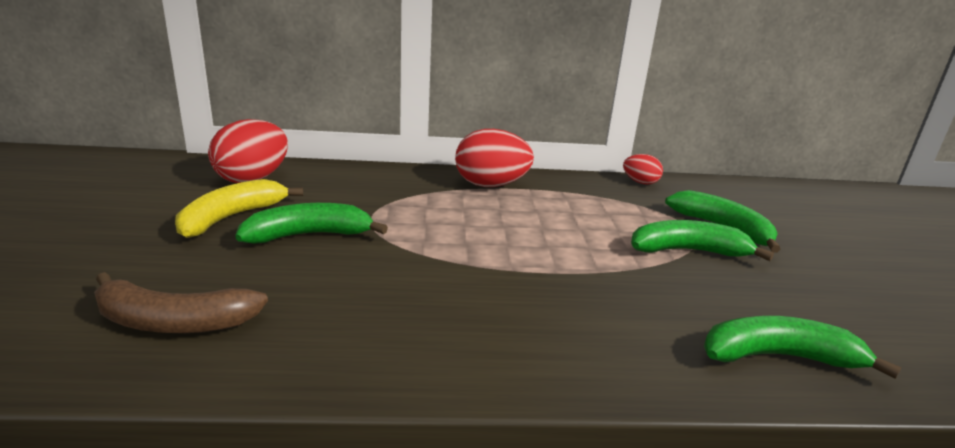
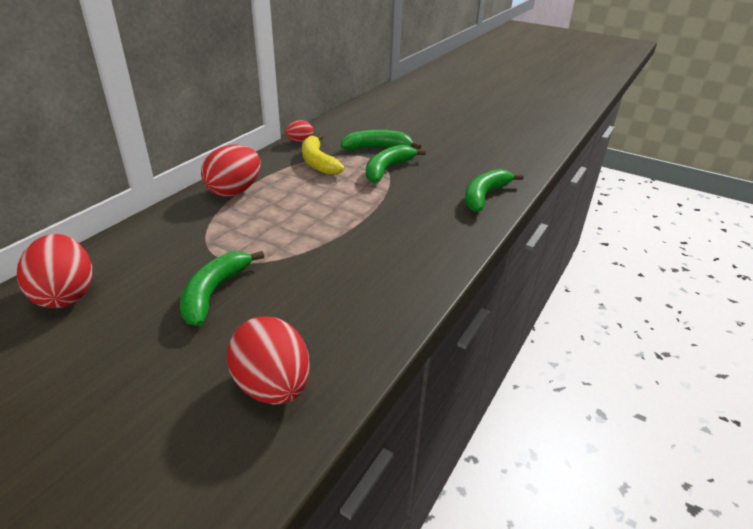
camera: 55 degrees left, 10 degrees up
brown banana [94,272,268,333] -> red egg [227,316,310,405]
yellow banana [175,179,303,238] -> yellow banana moved to [302,134,345,175]

